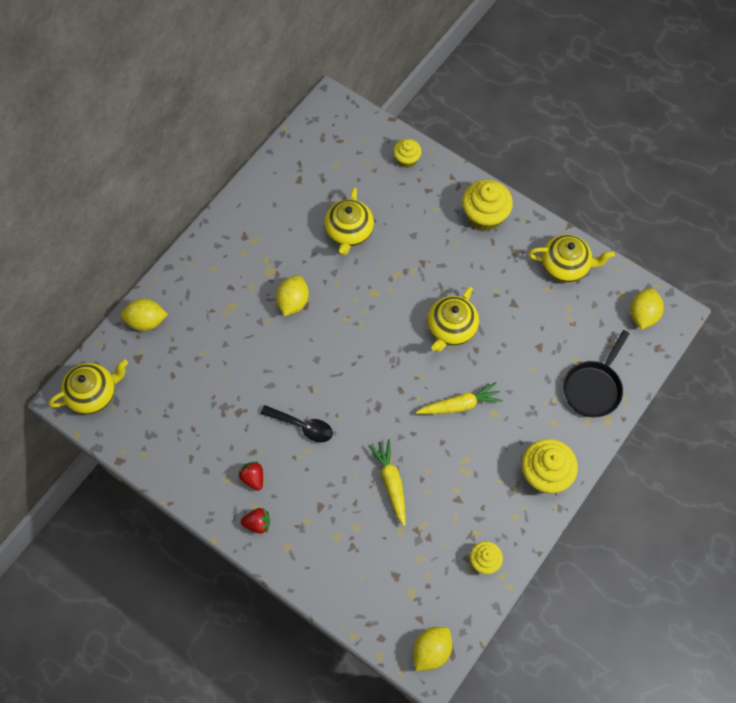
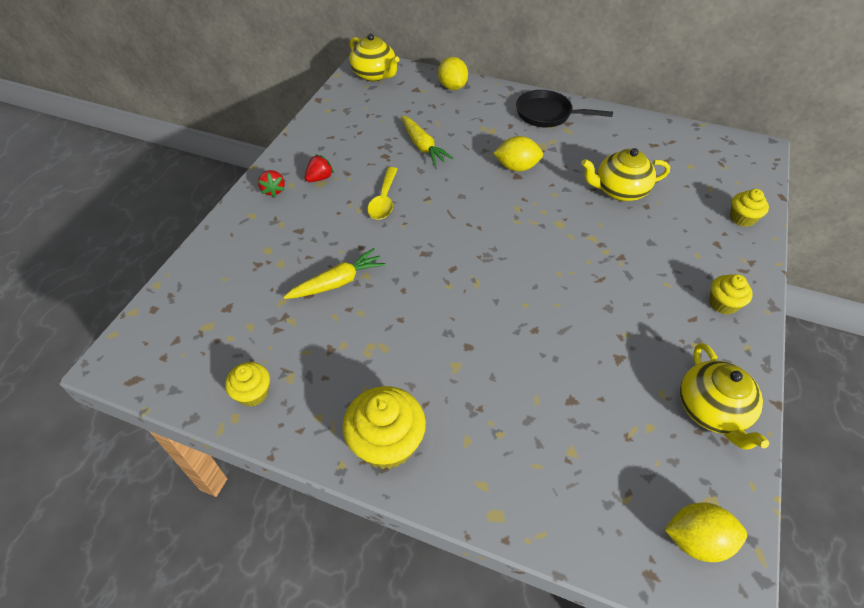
camera: 75 degrees right, 15 degrees down
black spoon [260,405,333,442] -> yellow spoon [367,167,398,220]
yellow lemon [413,627,452,671] -> none
yellow carrot [416,382,503,414] -> yellow carrot moved to [401,115,453,166]
yellow teapot [427,286,479,352] -> none
yellow cupcake [462,179,513,231] -> yellow cupcake [709,274,753,315], size x0.58
black pan [563,330,630,417] -> black pan moved to [516,90,613,127]

